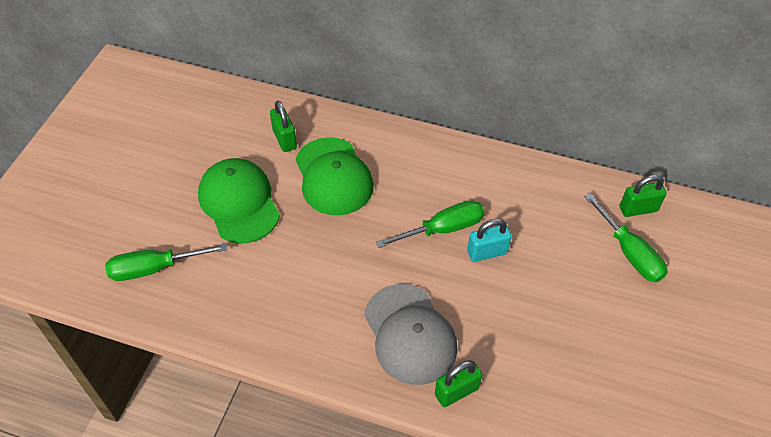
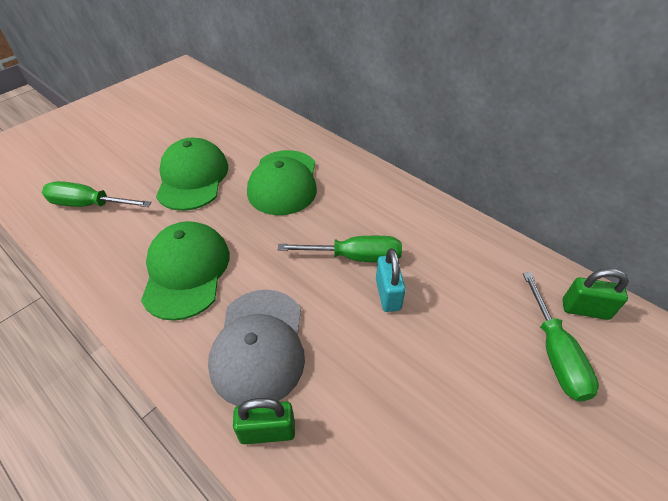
camera: 25 degrees right, 5 degrees down
green padlock [270,101,297,152] -> none
turquoise padlock [467,219,512,262] -> turquoise padlock turned 75 degrees clockwise [376,248,406,312]
none -> green cap [141,221,229,321]

